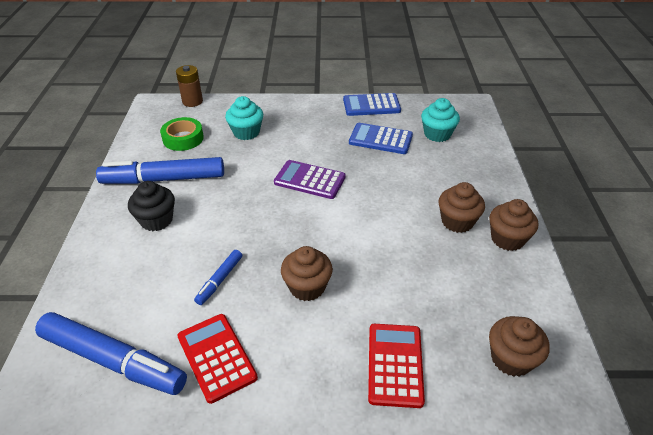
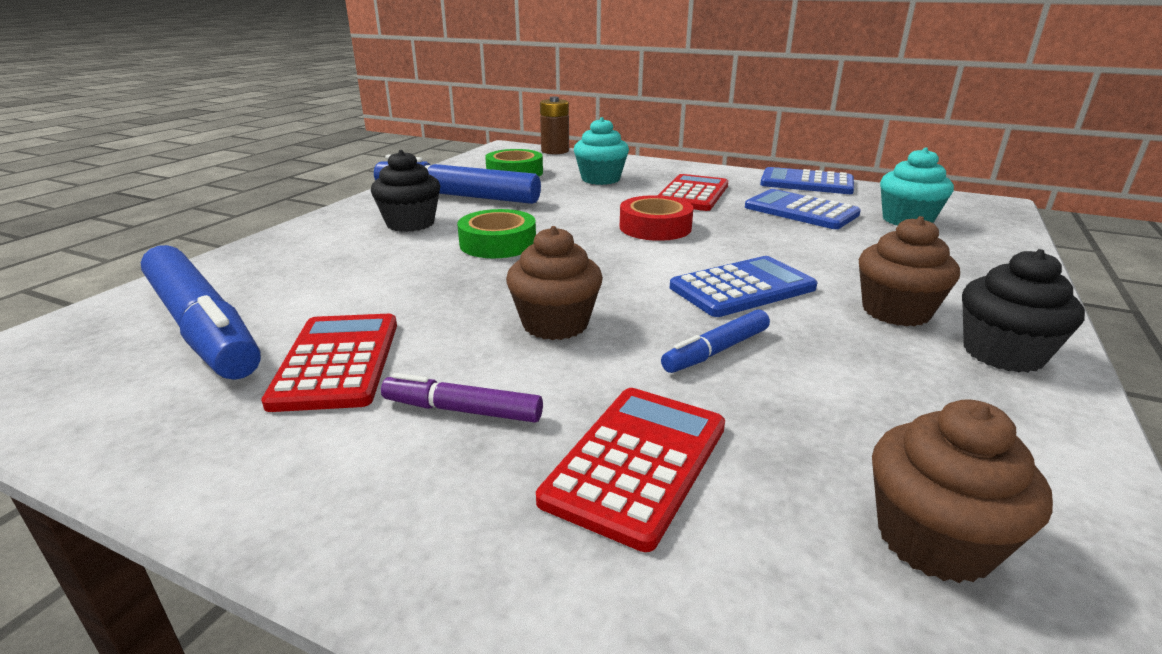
camera: 25 degrees right, 15 degrees down
blue marker [194,250,242,305] -> blue marker moved to [661,309,770,373]
purple calculator [274,160,346,199] -> red tape [620,195,693,241]
brown cupcake [489,199,538,251] -> black cupcake [962,249,1085,373]
none -> purple marker [381,373,543,423]
none -> green tape [457,209,536,258]
none -> red calculator [657,174,728,211]
none -> blue calculator [670,256,818,317]

